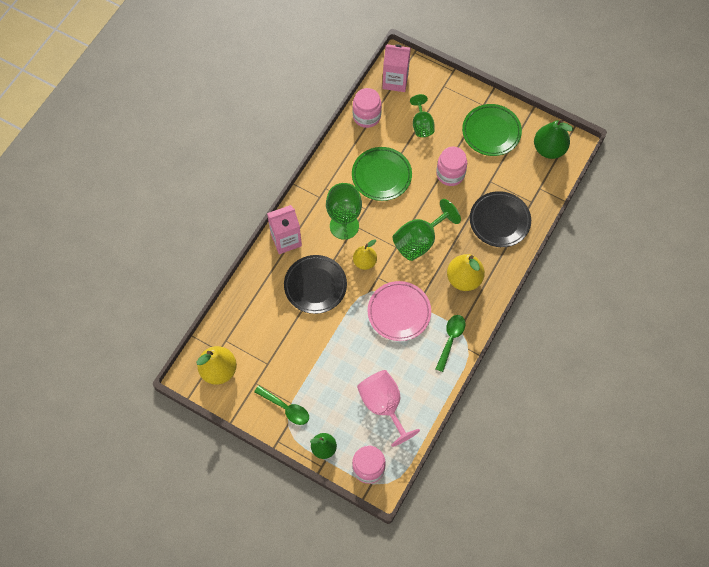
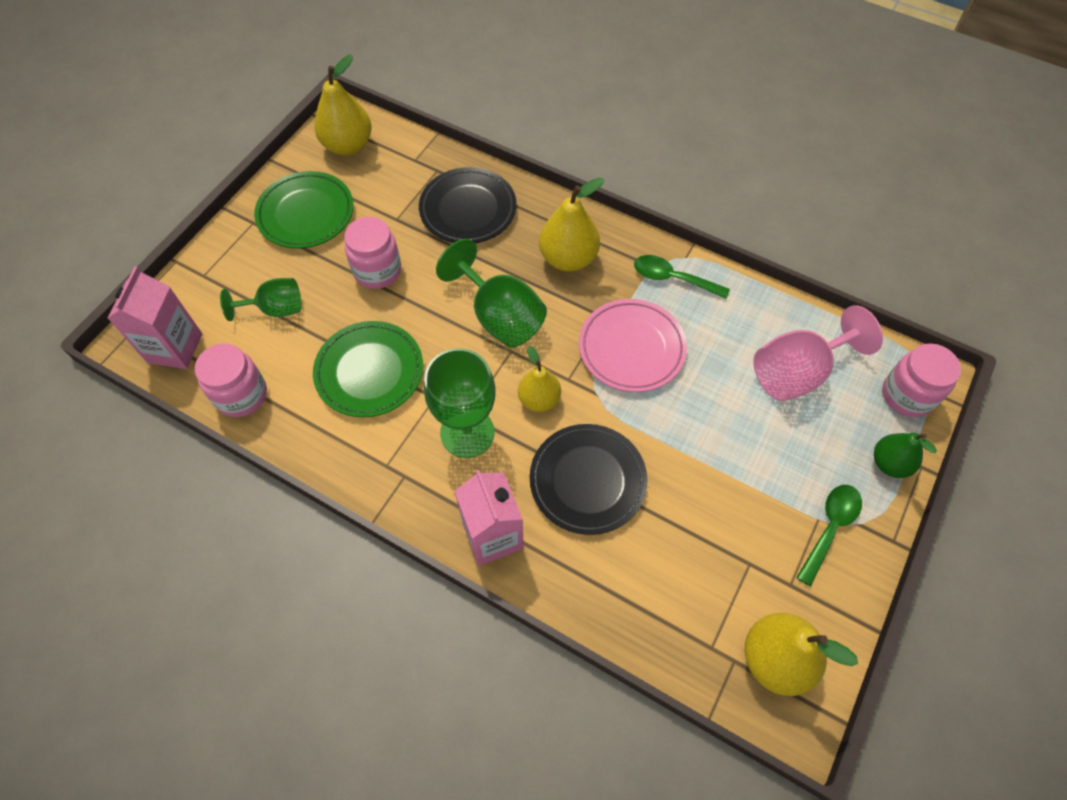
camera: 90 degrees left, 5 degrees down
green pear [534,119,573,159] -> yellow pear [314,55,372,155]

